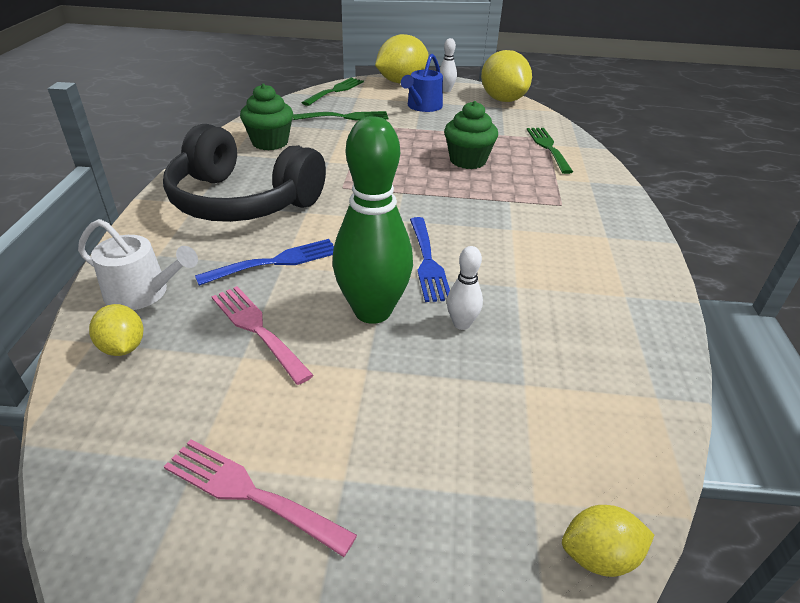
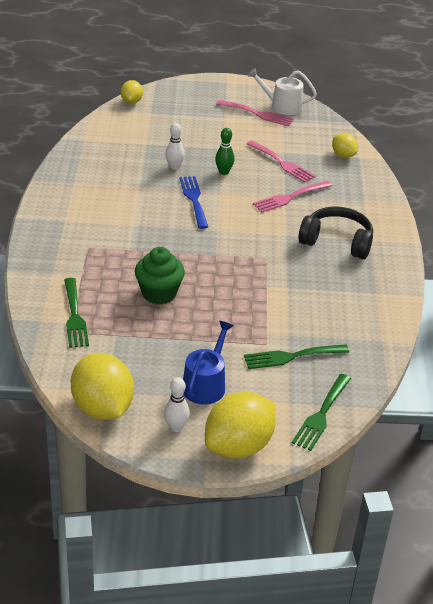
camera: 175 degrees right, 0 degrees up
white watering can [78,219,198,310] -> white watering can moved to [248,68,317,115]
black headphones [163,124,326,222] -> black headphones [298,207,373,259], size x0.66
blue fork [195,239,334,286] -> pink fork [253,181,332,212]
green cupcake [240,83,293,151] -> none
green bowling pin [332,116,413,324] -> green bowling pin [215,128,235,175], size x0.45
yellow lemon [562,505,654,577] -> yellow lemon turned 75 degrees counterclockwise [121,80,143,104]

